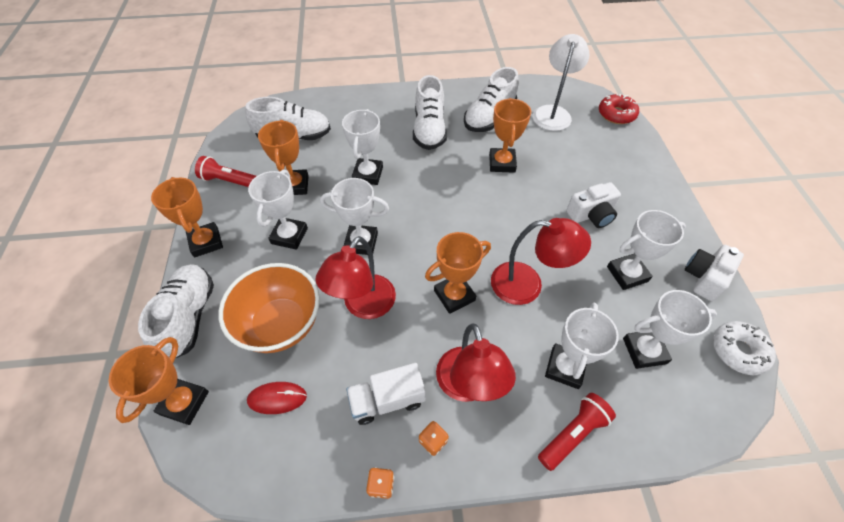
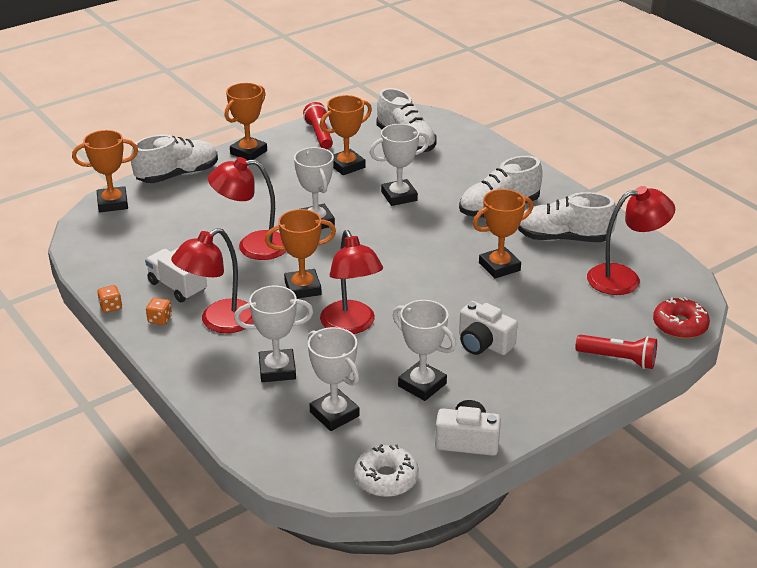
camera: 60 degrees right, 20 degrees down
orange bowl [218,263,320,353] -> none
red mouse [247,382,307,414] -> none
white trophy [248,170,308,250] -> none
orange trophy [425,232,491,314] -> orange trophy turned 45 degrees counterclockwise [265,209,336,299]
white lamp [533,34,590,131] -> red lamp [587,186,675,295]
red flashlight [538,393,616,471] -> red flashlight moved to [575,335,657,369]

